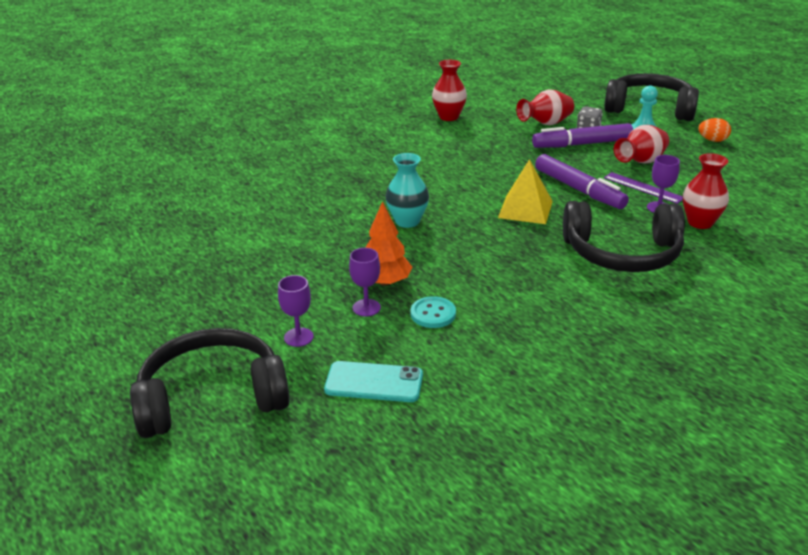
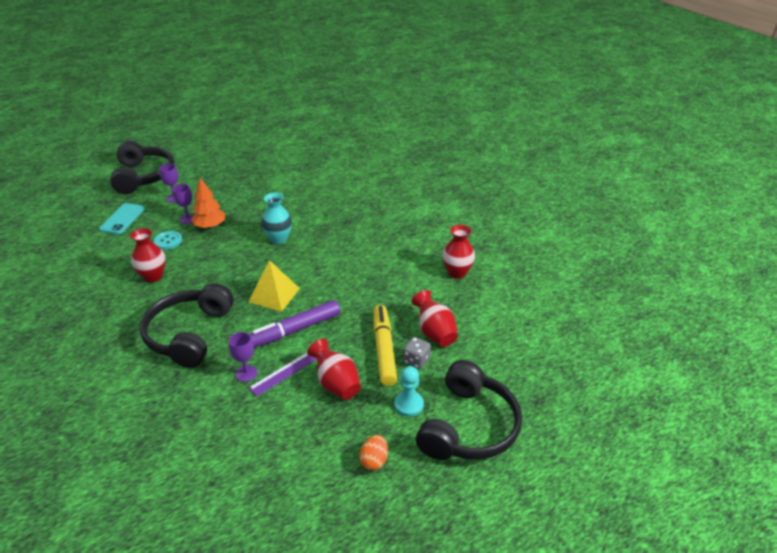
camera: 95 degrees right, 5 degrees up
purple marker [532,123,633,148] -> yellow marker [373,305,397,386]
red vase [683,153,729,229] -> red vase moved to [130,228,166,282]

